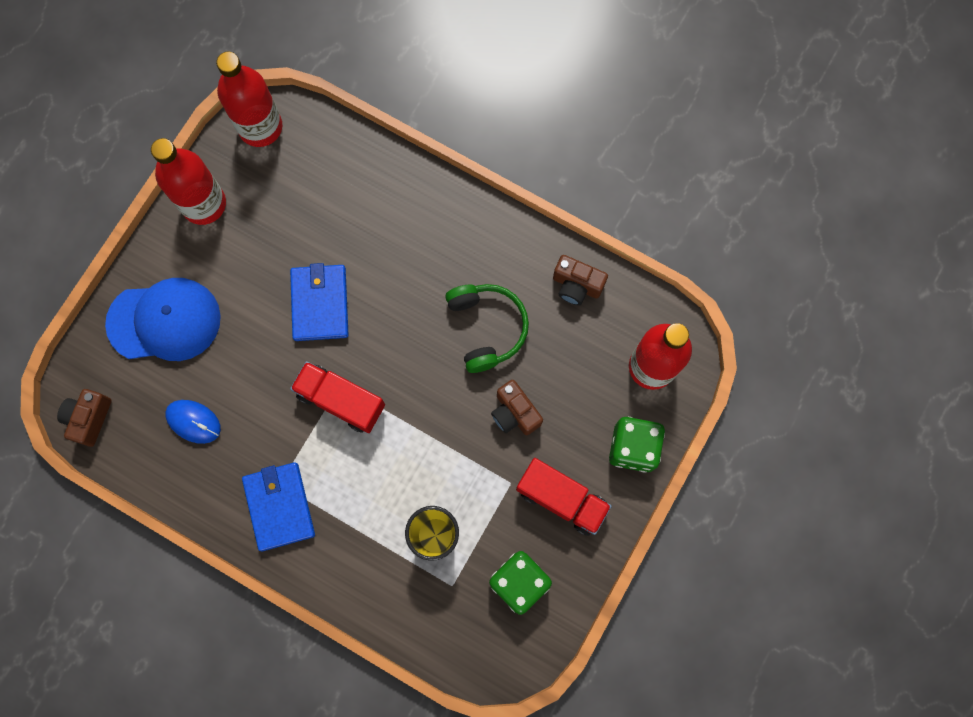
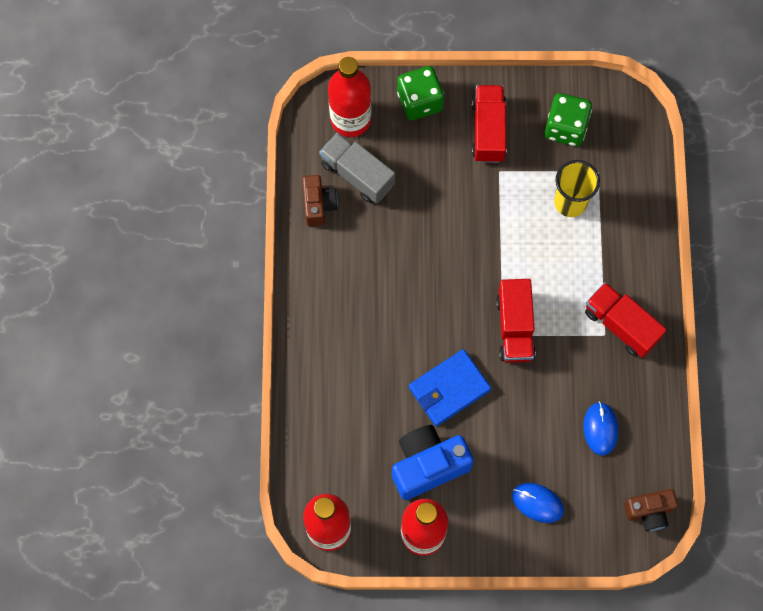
camera: 120 degrees left, 5 degrees down
blue cap [105,278,221,361] -> blue mouse [512,483,564,523]
blue wallet [242,462,315,551] -> red truck [585,282,667,358]
green headphones [445,284,529,373] -> none
brown camera [491,380,543,435] -> none
none -> grey truck [319,132,395,204]
none -> blue camera [392,425,474,500]

